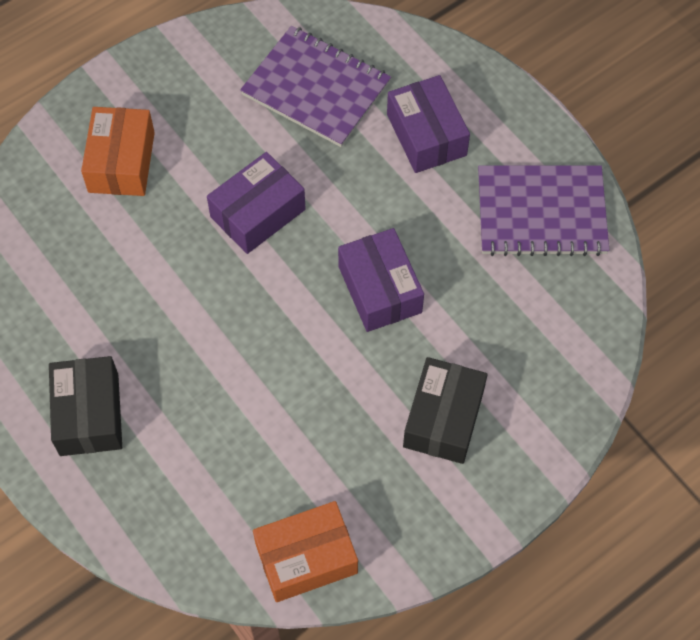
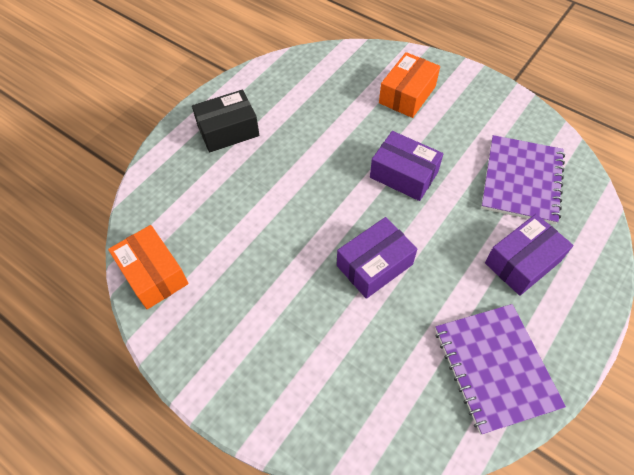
camera: 75 degrees right, 5 degrees down
orange box [81,107,155,196] -> orange box turned 45 degrees counterclockwise [379,52,440,118]
black box [403,357,488,464] -> none

